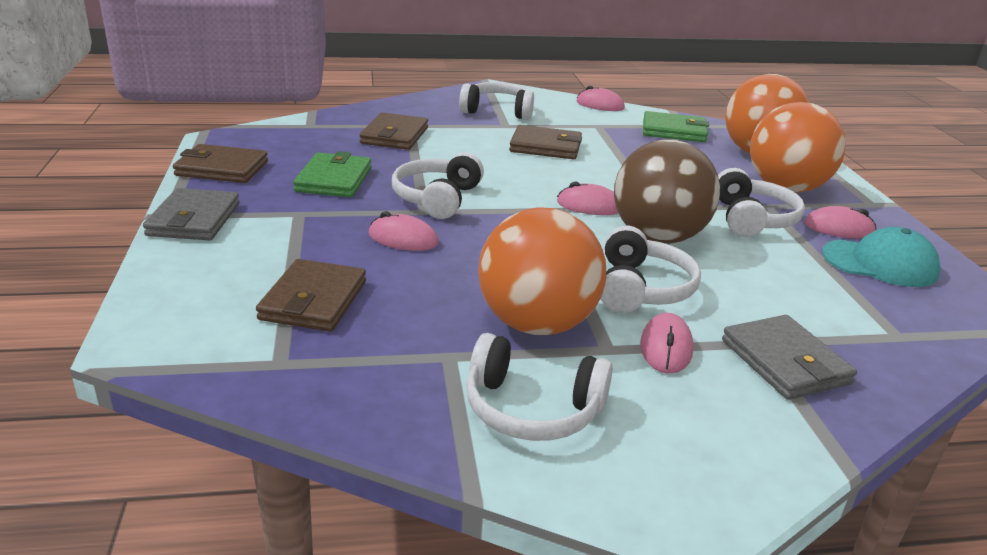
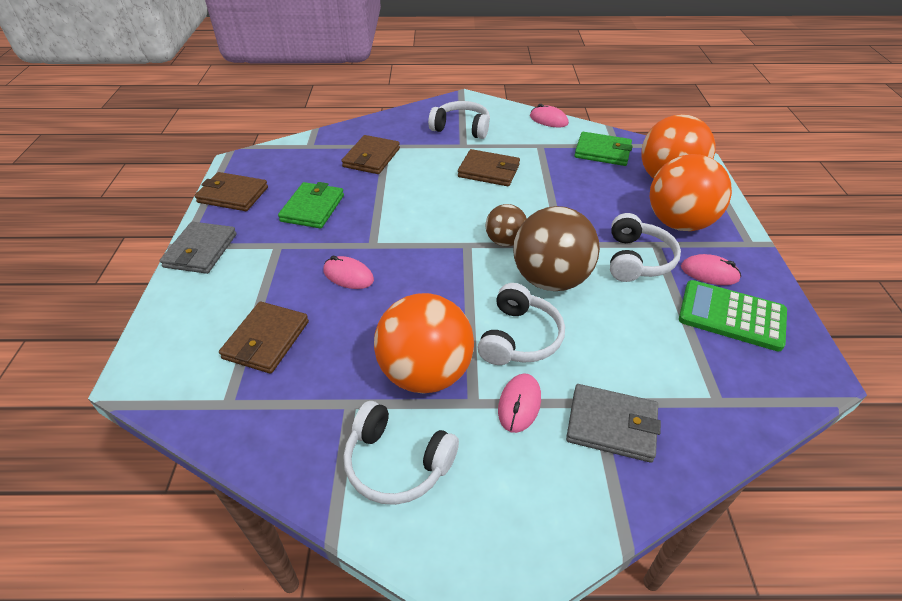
camera: 10 degrees right, 15 degrees up
white headphones [392,152,484,219] -> none
pink mouse [557,182,618,215] -> brown ball [485,204,527,247]
grey wallet [722,315,857,400] -> grey wallet turned 60 degrees counterclockwise [566,384,661,463]
turquoise cap [822,227,941,287] -> green calculator [679,280,787,352]

